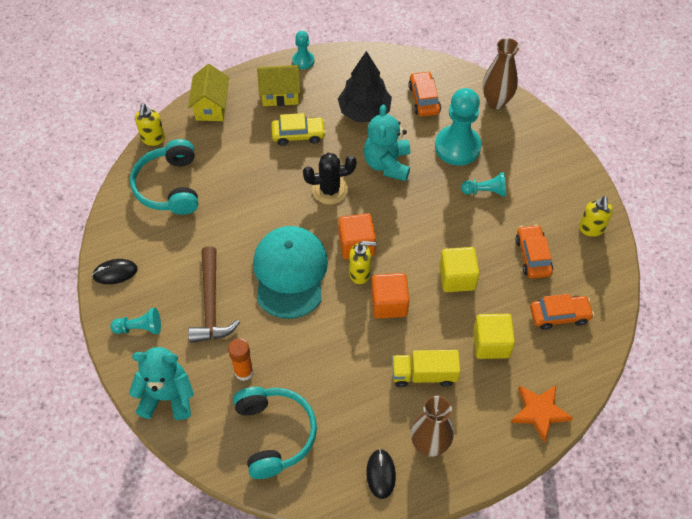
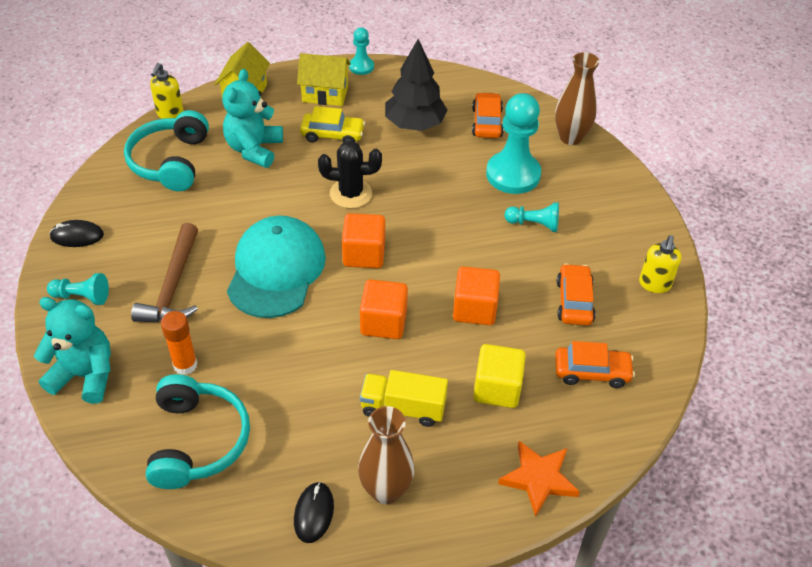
camera: 10 degrees right, 10 degrees down
yellow soap dispenser [349,241,377,284] -> none
turquoise teddy bear [364,105,410,181] -> turquoise teddy bear moved to [222,69,283,168]
yellow cube [439,247,480,292] -> orange cube [453,266,500,325]

